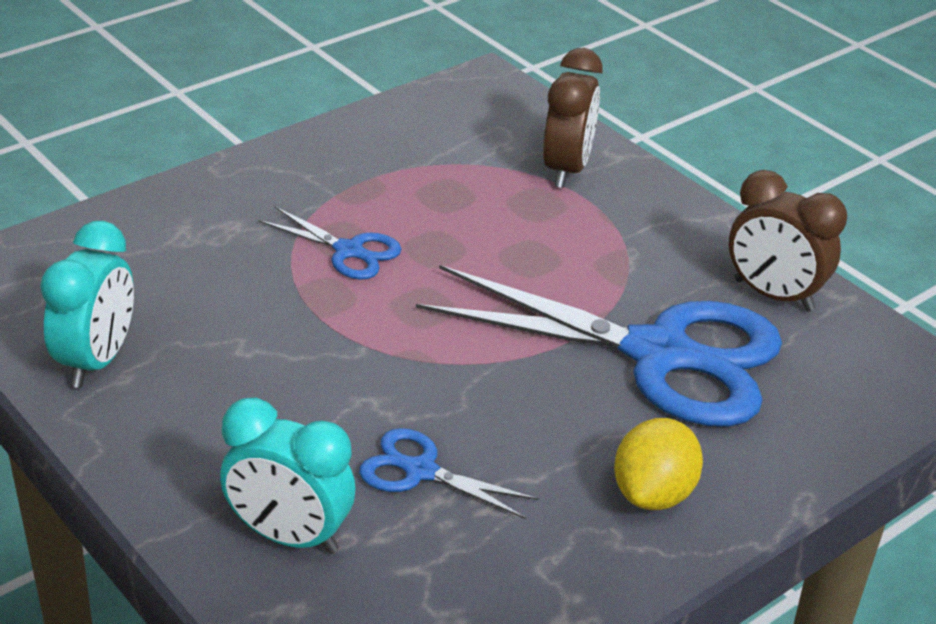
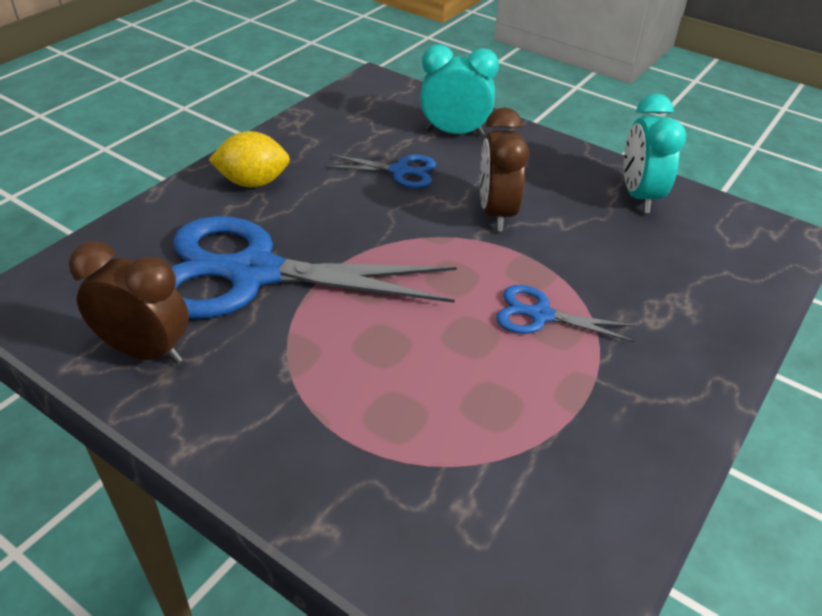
camera: 165 degrees right, 5 degrees up
brown clock [543,48,603,188] -> brown clock moved to [480,107,529,231]
yellow lemon [614,418,703,510] -> yellow lemon turned 75 degrees clockwise [209,131,290,187]

